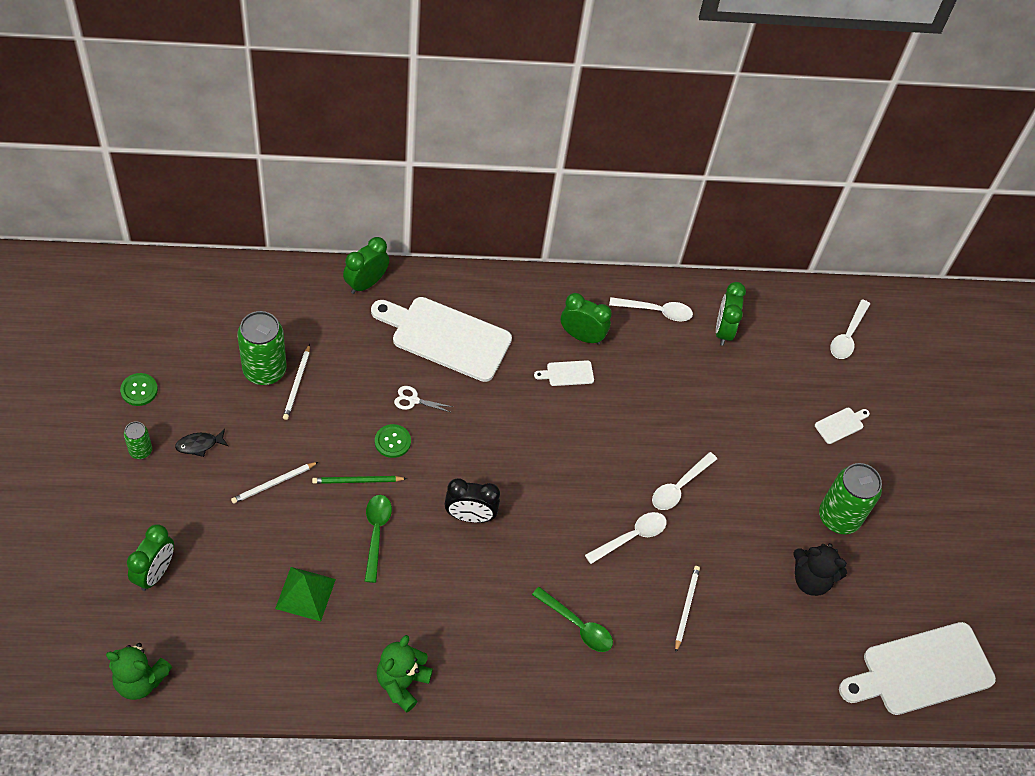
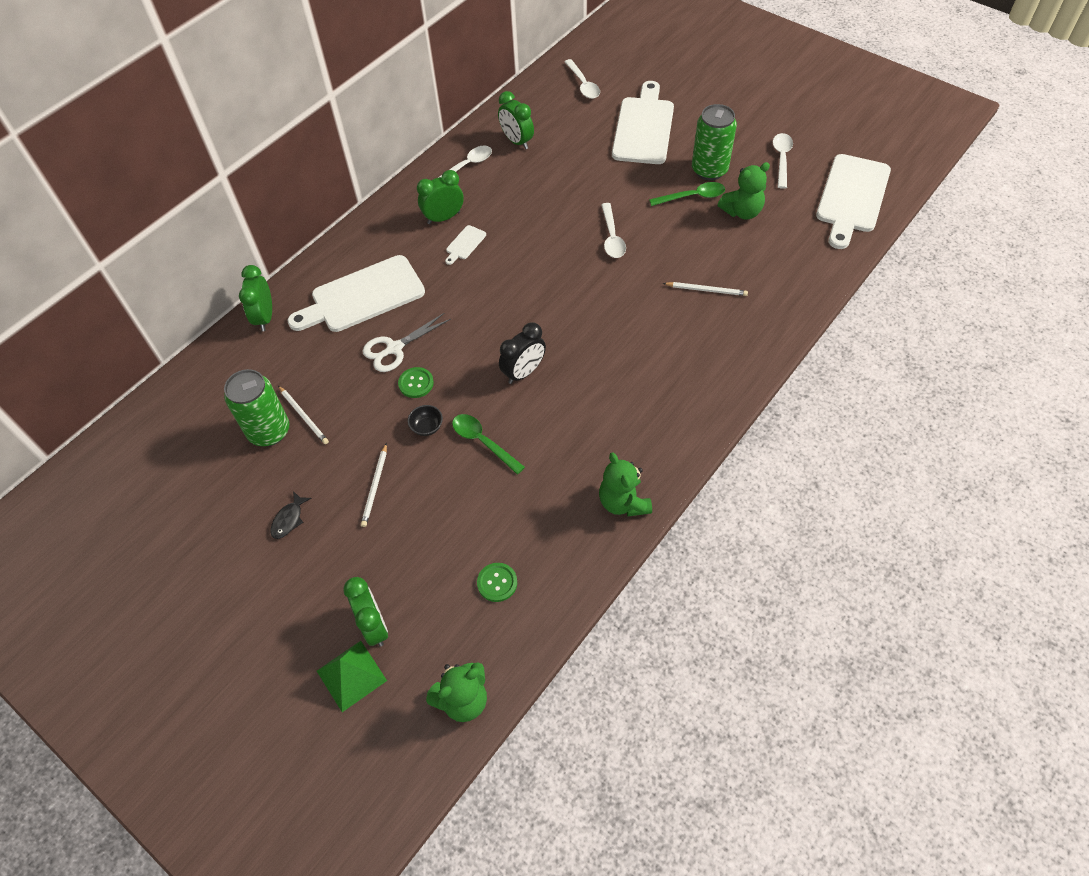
camera: 40 degrees left, 0 degrees up
green button [120,373,158,406] -> green button moved to [477,563,517,602]
green can [124,421,152,459] -> none
green pyramid [275,567,336,621] -> green pyramid moved to [317,641,387,712]
green pencil [312,476,407,484] -> black bowl [408,405,443,436]
white scissors [394,386,453,413] -> white scissors [362,313,451,372], size x1.67
green spoon [532,587,613,652] -> green spoon moved to [649,182,725,206]
white spoon [585,512,667,564] -> white spoon moved to [773,133,793,189]
white pencil [675,566,700,652] -> white pencil turned 135 degrees clockwise [663,282,748,296]
black teddy bear [793,543,847,596] -> green teddy bear [718,162,770,220]
white cutting board [815,408,870,444] -> white cutting board [612,81,674,164], size x2.42

